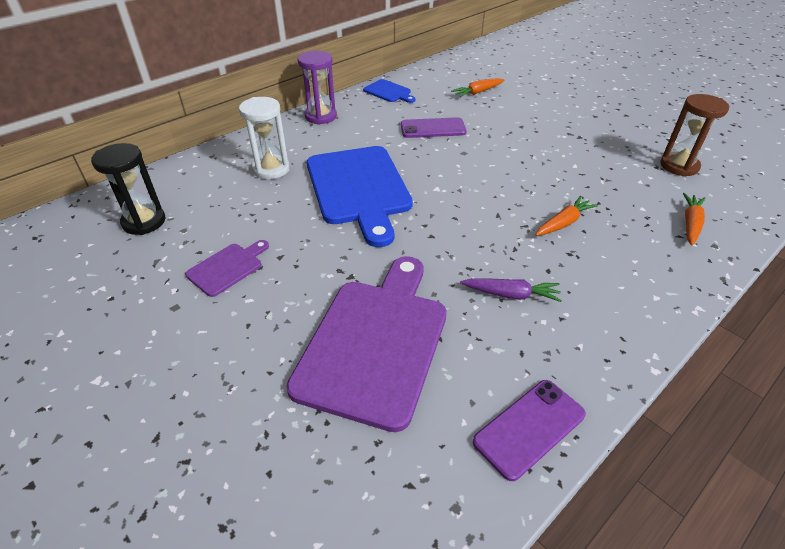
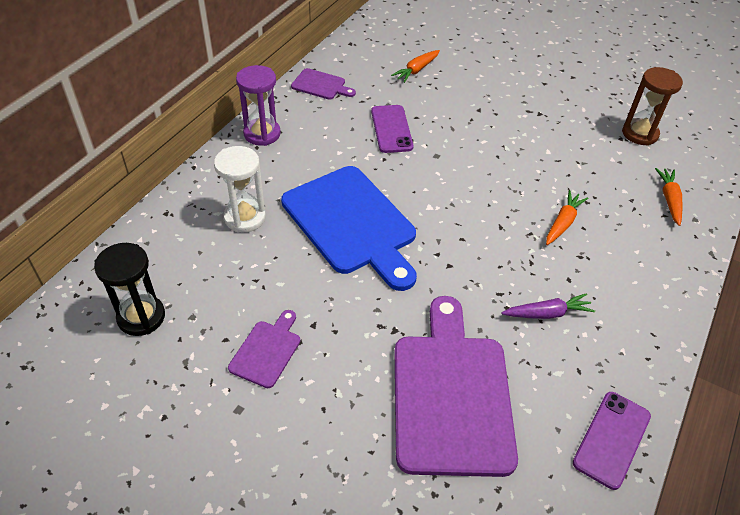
camera: 20 degrees left, 5 degrees up
blue cutting board [363,79,416,103] -> purple cutting board [291,68,356,100]
purple phone [401,117,466,138] -> purple phone turned 75 degrees counterclockwise [371,105,414,153]

